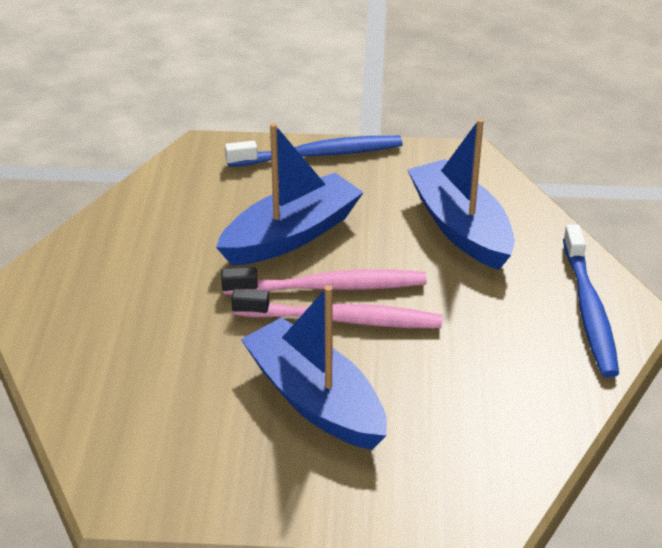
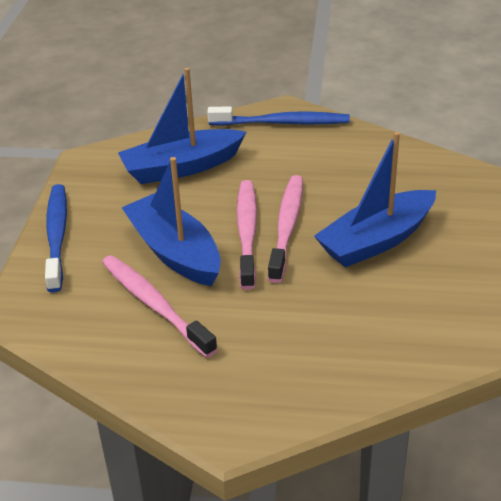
camera: 85 degrees left, 0 degrees up
none -> pink toothbrush [102,255,218,358]

